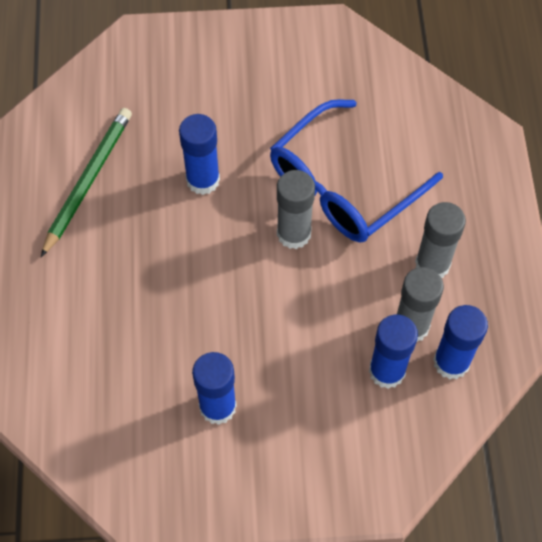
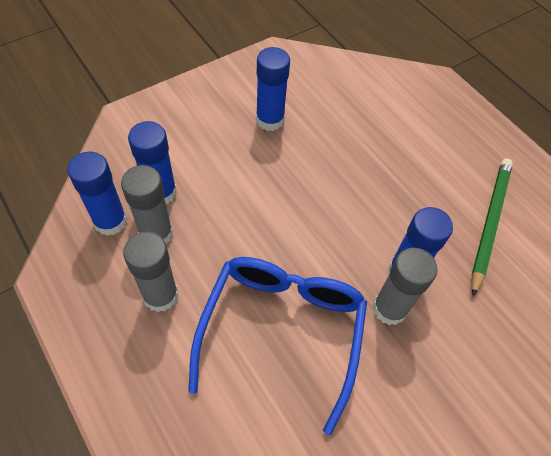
camera: 145 degrees right, 5 degrees down
green pencil [41,108,132,257] -> green pencil turned 150 degrees counterclockwise [472,158,513,297]
grey glue stick [277,170,315,249] -> grey glue stick moved to [373,248,438,325]

